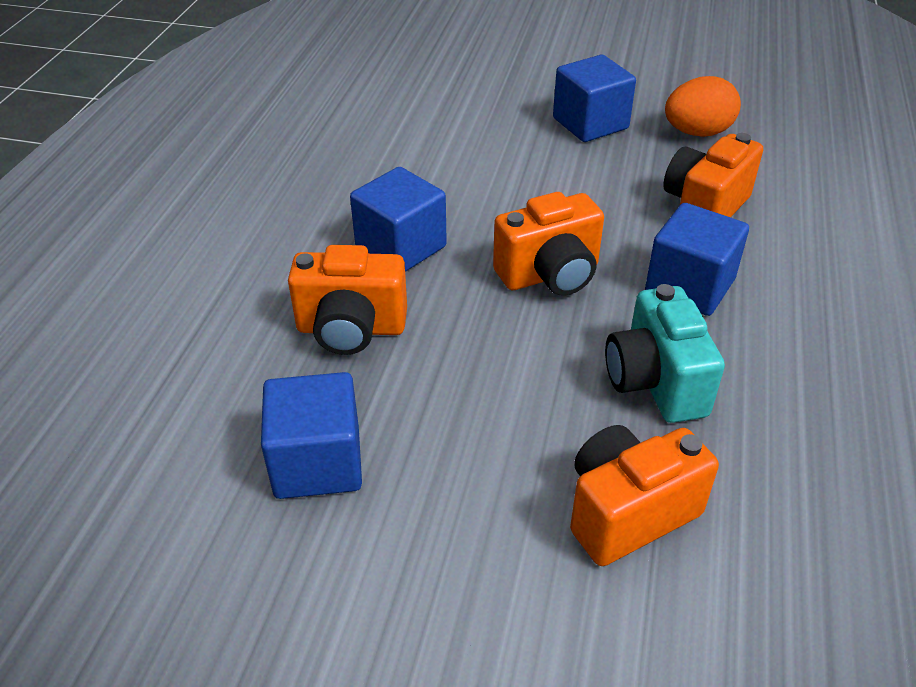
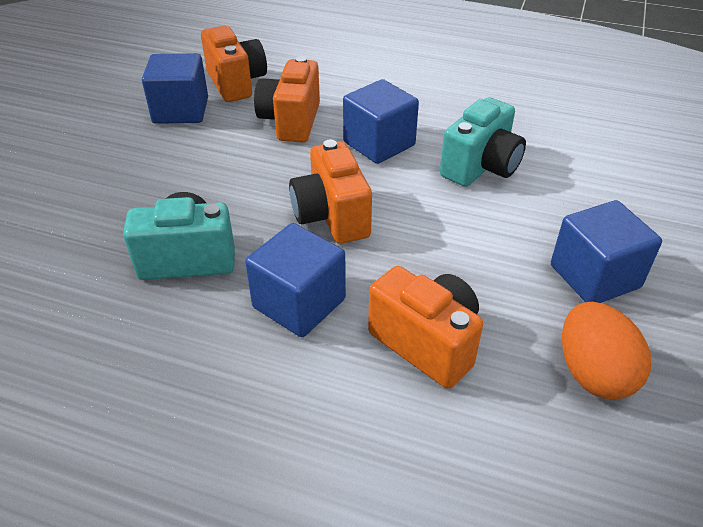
camera: 95 degrees right, 0 degrees up
orange camera [570,425,719,566] -> orange camera moved to [201,26,267,102]
none -> turquoise camera [440,97,526,187]

